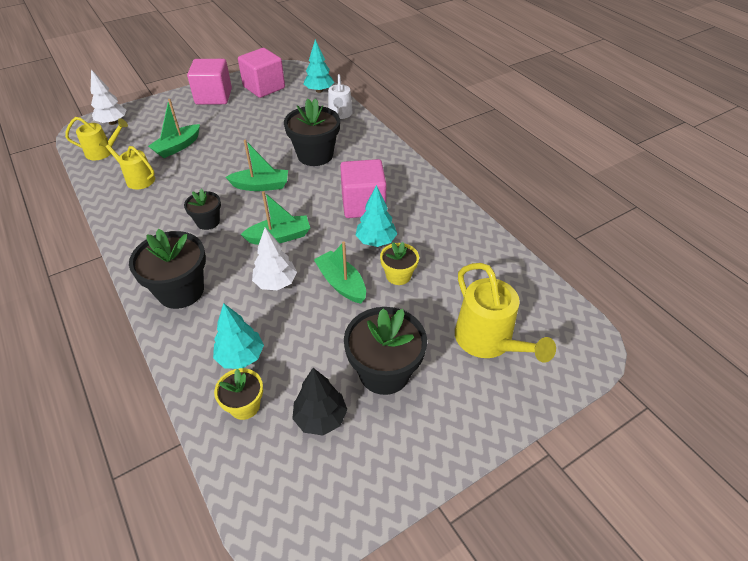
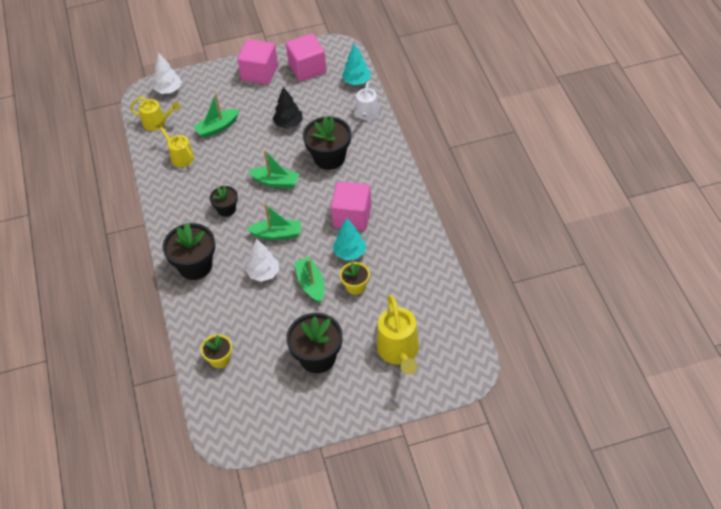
camera: 20 degrees right, 5 degrees up
turquoise tree [213,303,264,369] -> none
black tree [292,368,347,436] -> black tree moved to [273,87,303,129]

